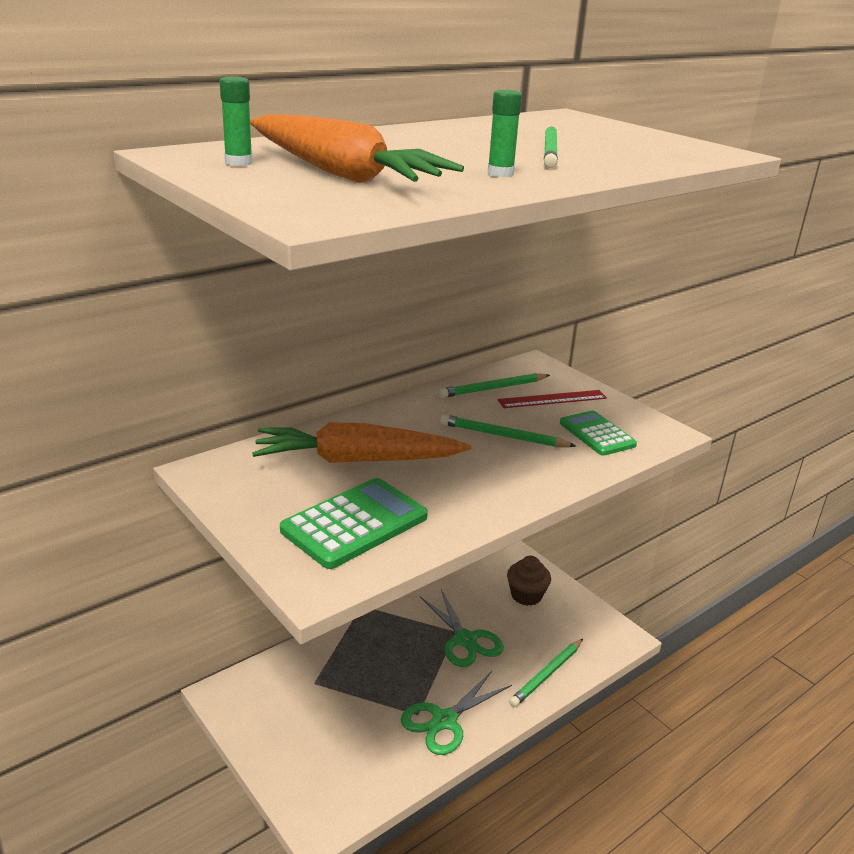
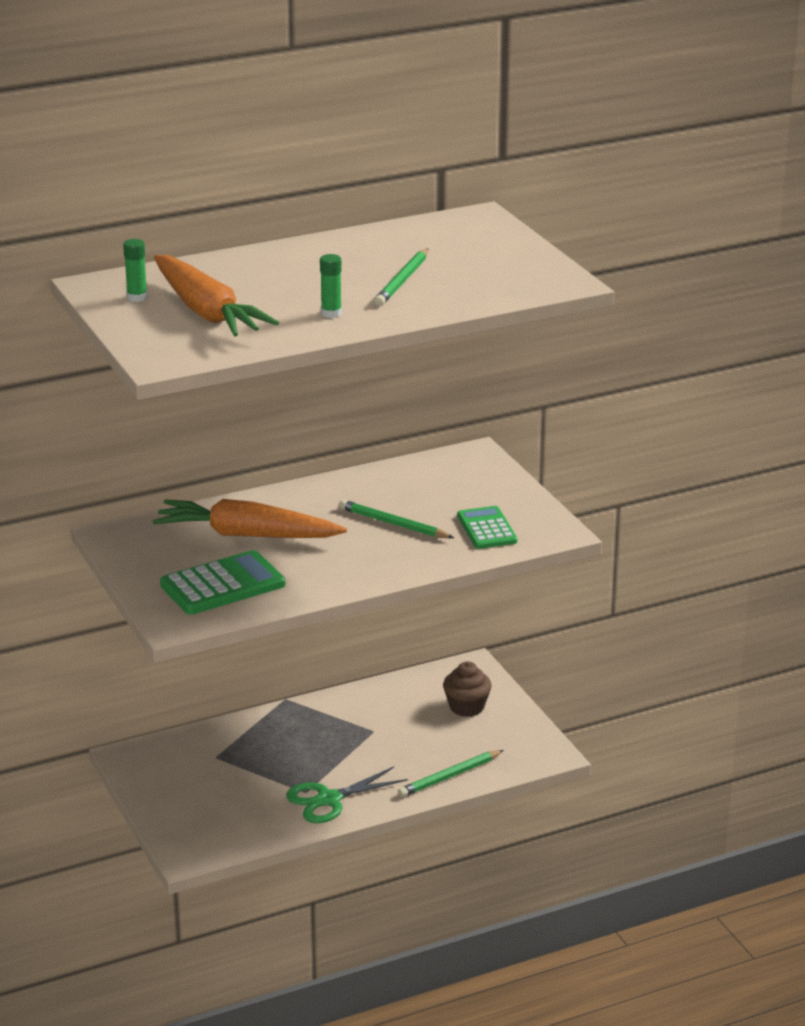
camera: 15 degrees right, 0 degrees up
green scissors [420,589,504,667] -> none
green pencil [439,373,550,398] -> none
red ruler [497,390,607,408] -> none

